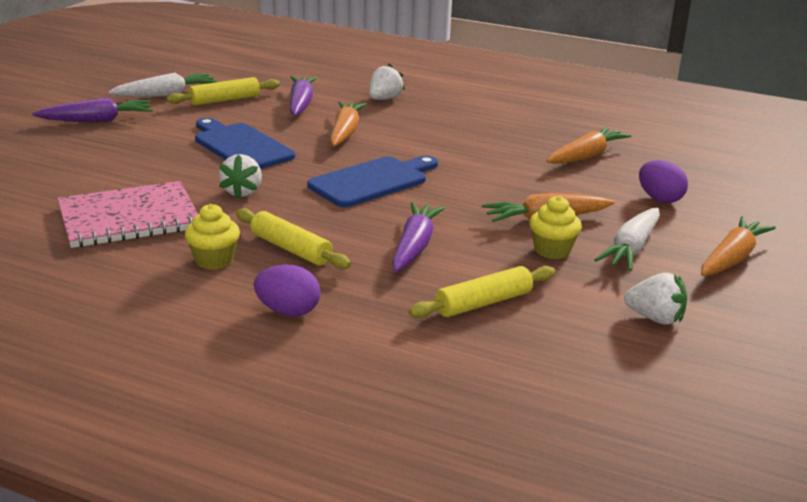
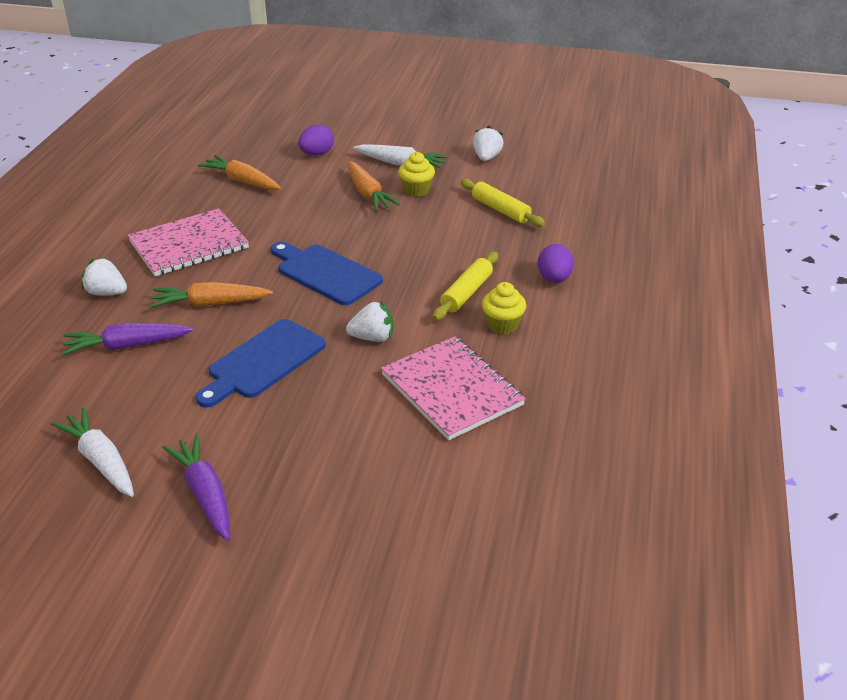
camera: 100 degrees left, 10 degrees up
yellow rolling pin [166,77,280,106] -> none
purple carrot [392,202,446,272] -> none
orange carrot [701,216,776,276] -> none
none -> pink notebook [128,208,249,276]

